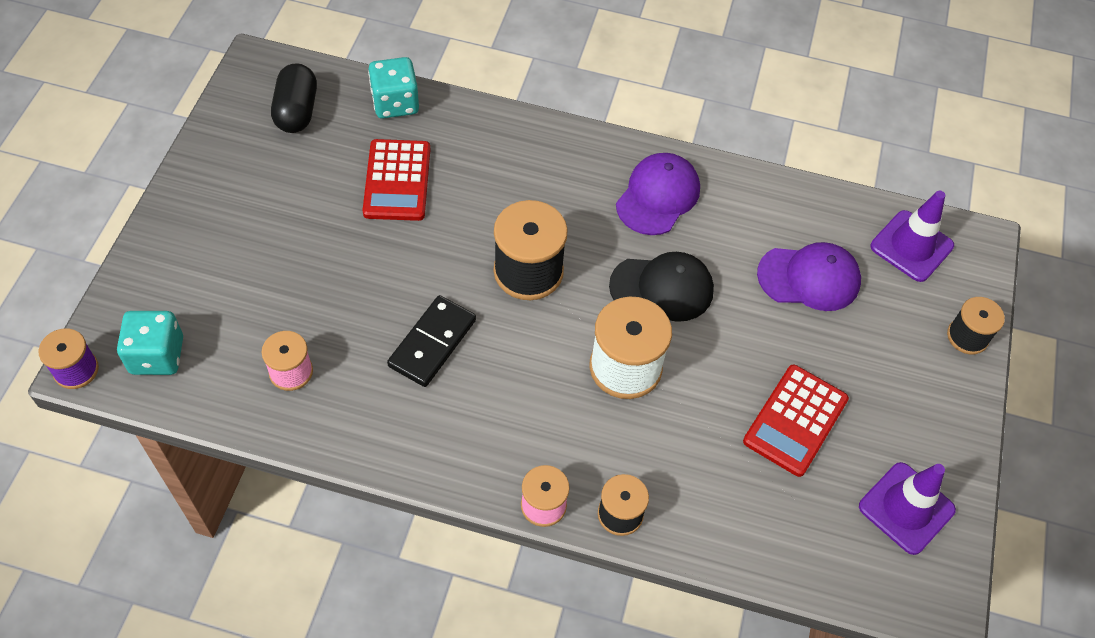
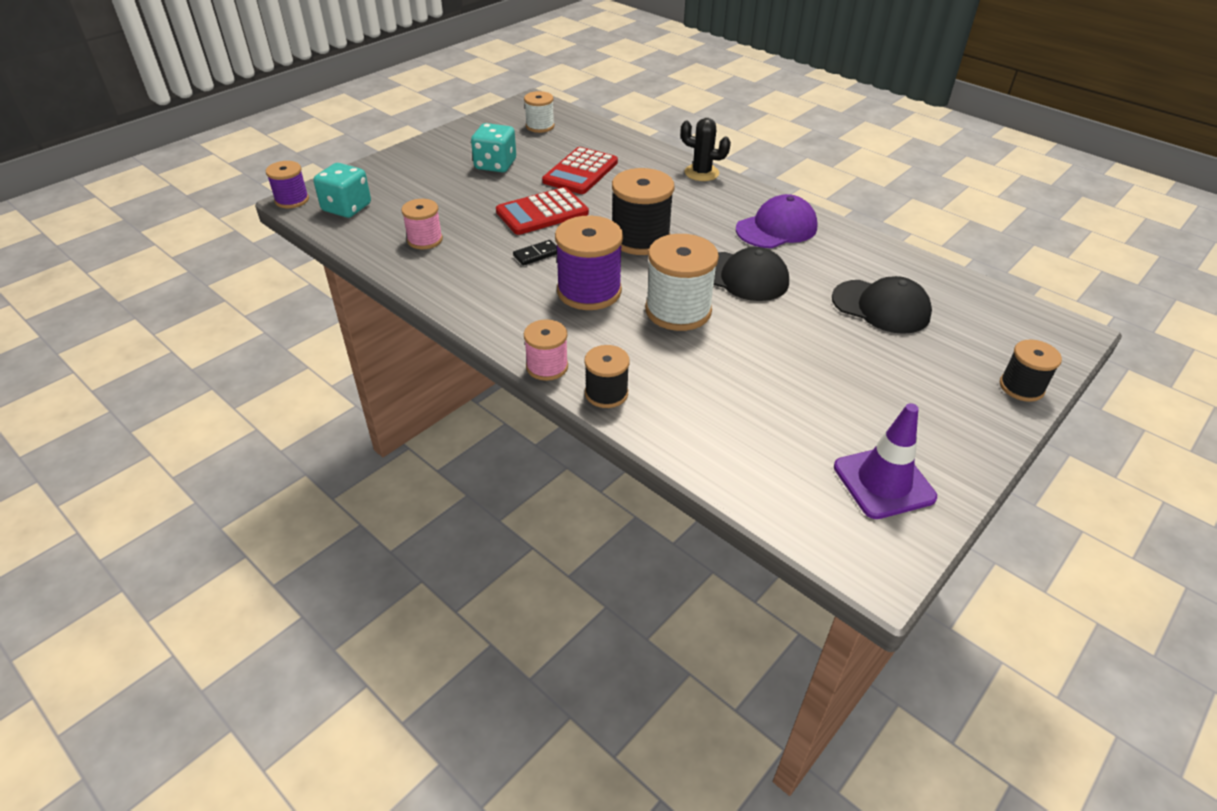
camera: 30 degrees right, 15 degrees down
black capsule [271,63,317,133] -> white spool [524,91,554,133]
turquoise dice [368,57,419,119] -> turquoise dice moved to [471,123,516,172]
black domino [387,295,476,387] -> black domino [513,240,557,266], size x0.55
red calculator [743,365,849,477] -> red calculator moved to [496,187,589,235]
purple cap [757,242,861,311] -> black cap [832,276,932,334]
purple traffic cone [870,190,954,282] -> none
none -> purple spool [555,216,623,310]
none -> black cactus [681,118,731,181]

